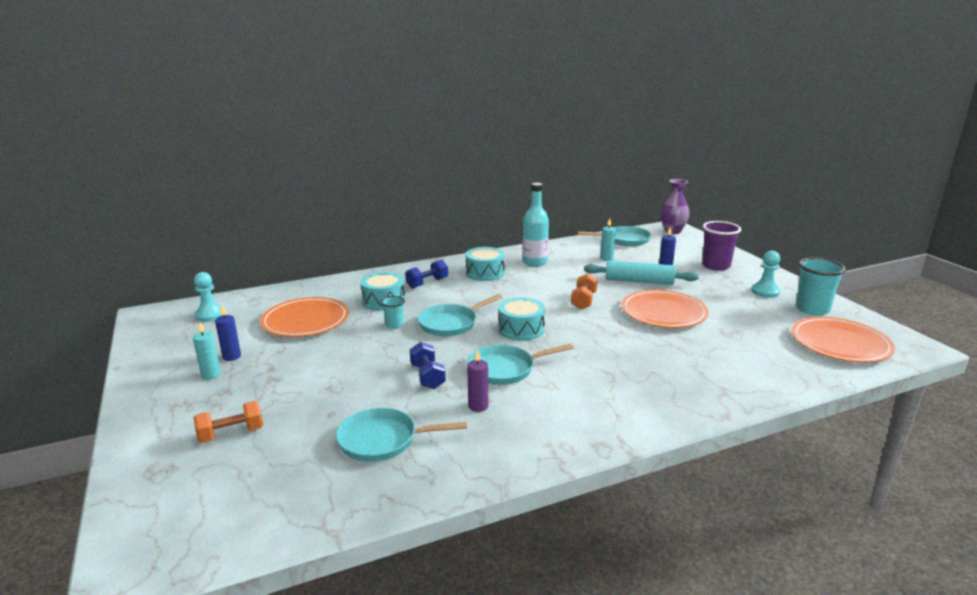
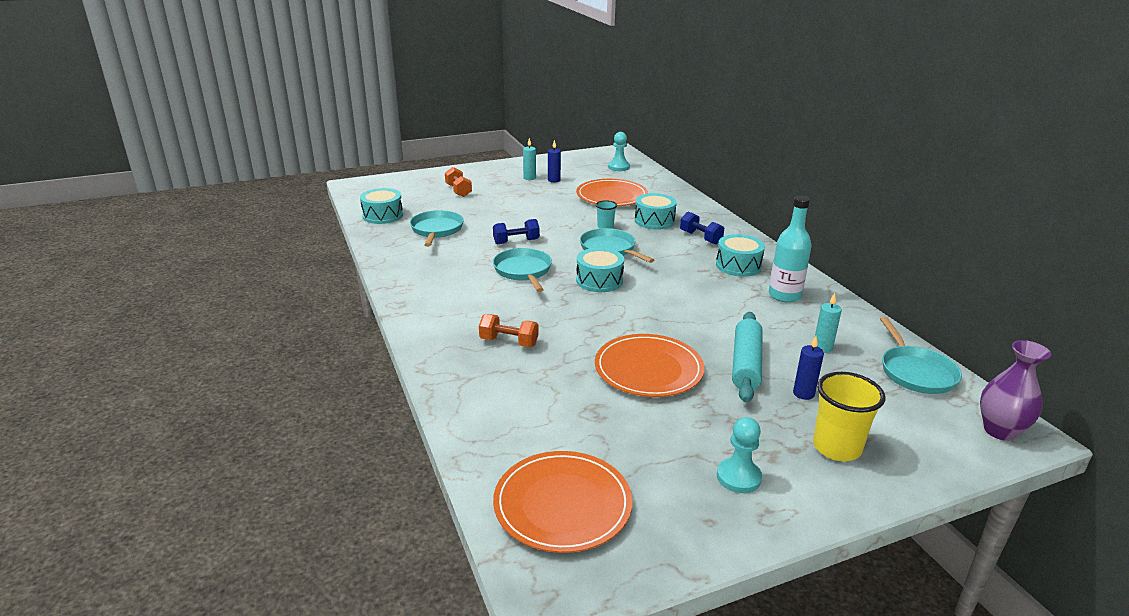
camera: 90 degrees right, 5 degrees up
purple candle [467,349,488,412] -> none
orange dumbbell [571,273,598,310] -> orange dumbbell moved to [479,314,538,347]
purple cup [702,221,741,271] -> yellow cup [813,372,885,461]
turquoise cup [796,257,846,316] -> none
none -> turquoise drum [360,188,403,224]

